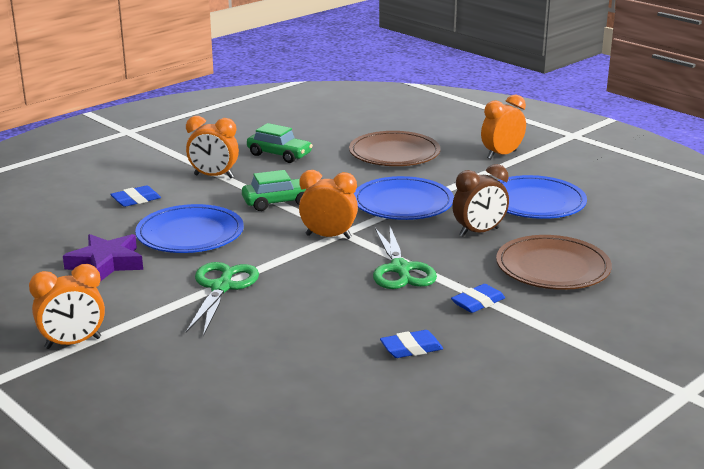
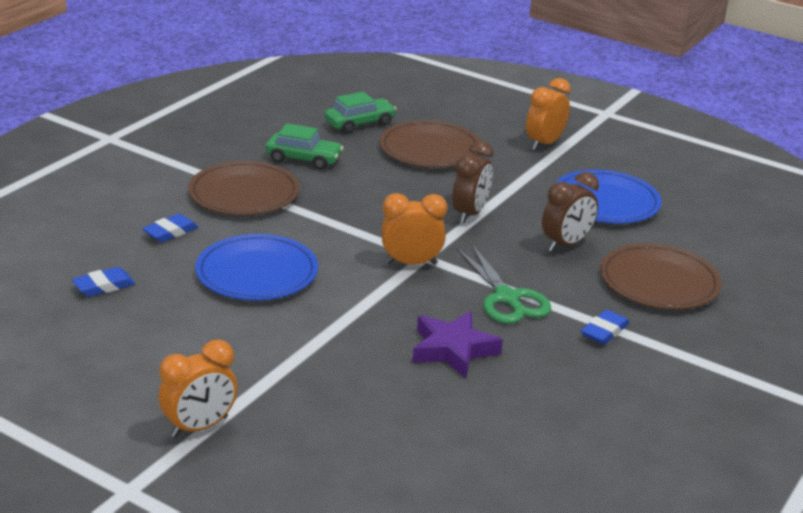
camera: 15 degrees left, 5 degrees up
purple star [63,234,143,281] -> purple star moved to [412,311,503,378]
orange clock [186,116,239,178] -> brown plate [188,161,300,215]
green scissors [186,262,259,336] -> none
green car [242,170,307,211] -> green car moved to [325,92,396,134]
blue plate [354,176,454,220] -> brown clock [452,141,494,224]
blue eraser [380,330,443,358] -> blue eraser moved to [72,267,135,297]

